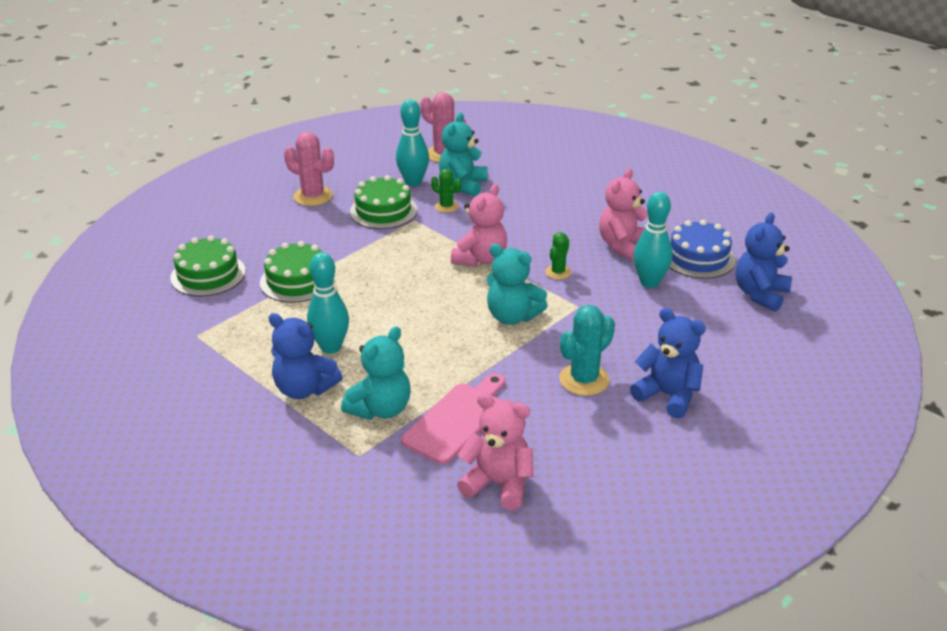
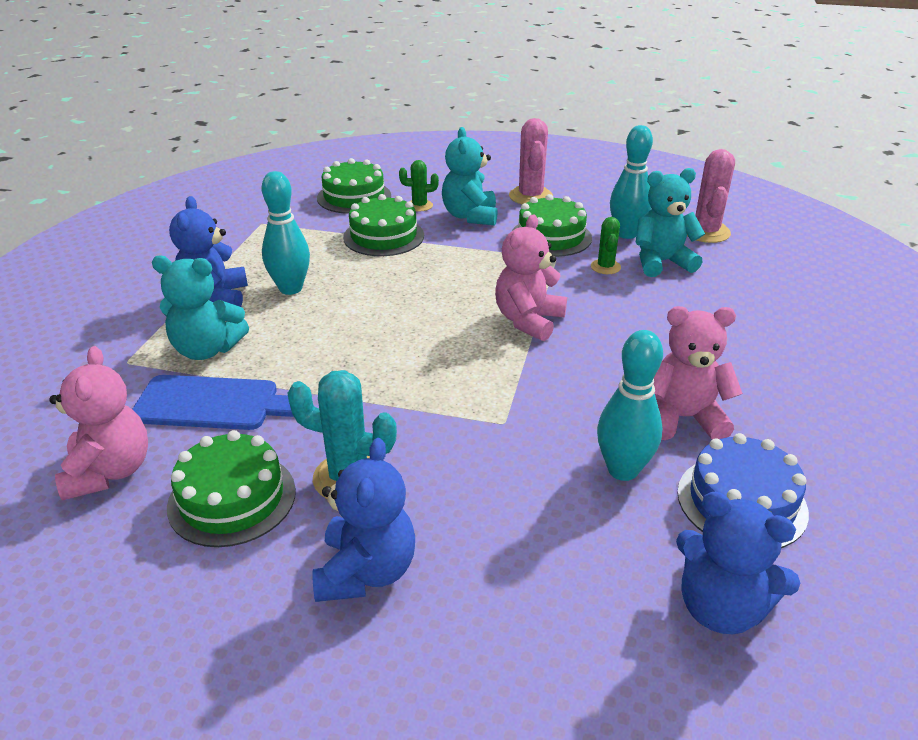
camera: 60 degrees right, 0 degrees up
pink cutting board [401,374,505,464] -> blue cutting board [132,375,294,430]
pink teddy bear [451,184,507,267] -> pink teddy bear turned 120 degrees clockwise [495,214,567,341]
turquoise teddy bear [487,244,548,325] -> turquoise teddy bear moved to [442,127,498,225]
green cactus [546,232,571,280] -> green cactus moved to [399,160,439,212]
blue teddy bear [736,213,792,312] -> blue teddy bear turned 150 degrees counterclockwise [676,492,800,634]
none -> green cake [167,430,296,547]

